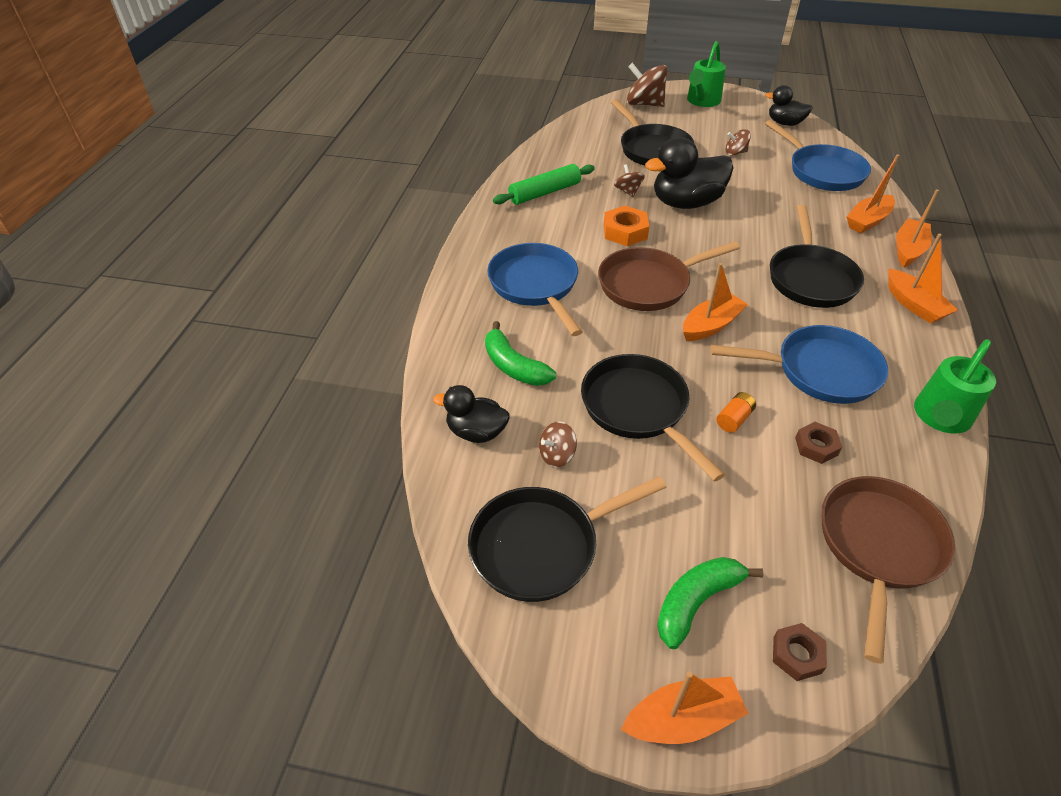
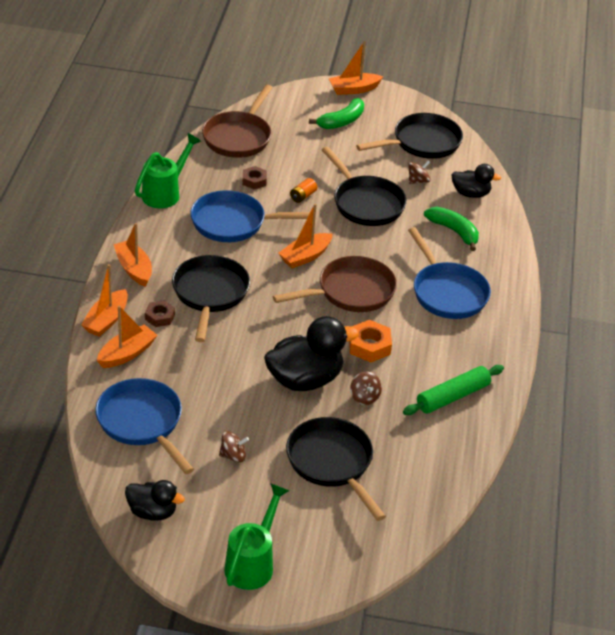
camera: 175 degrees right, 5 degrees down
brown spinning top [627,63,667,107] -> none
brown nut [773,623,827,681] -> brown nut moved to [145,300,175,327]

